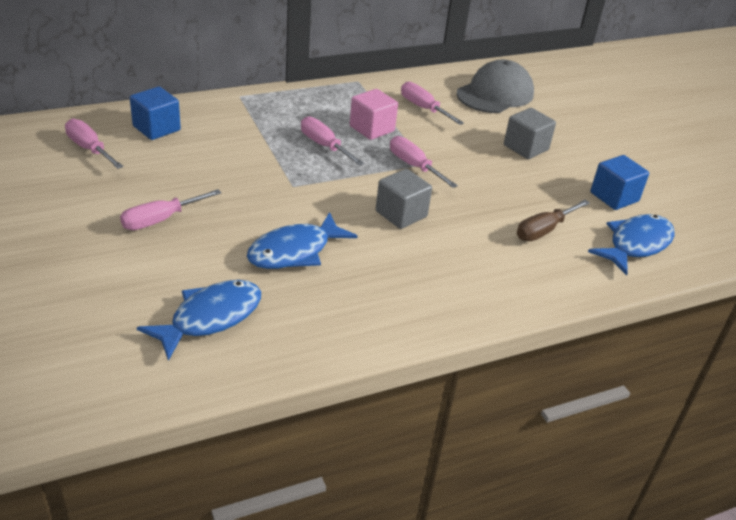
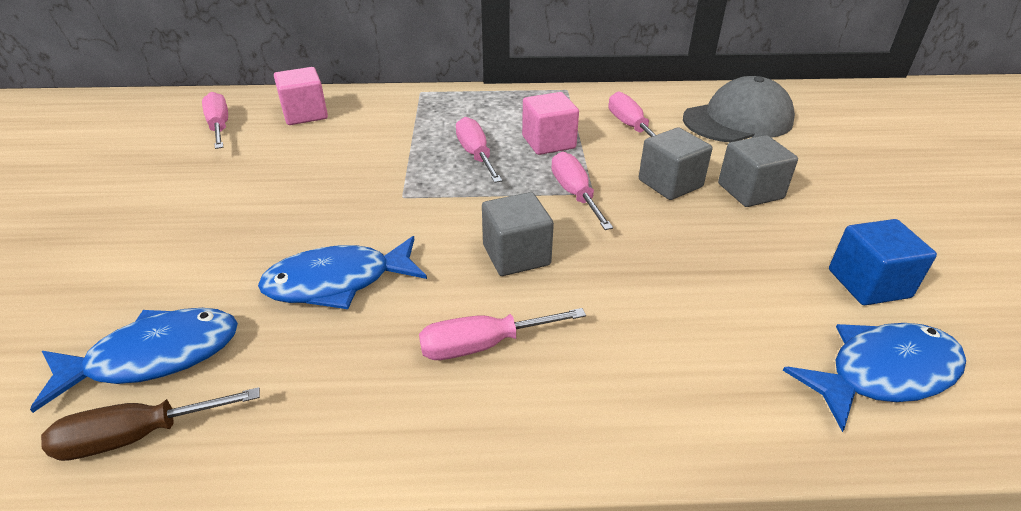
camera: 25 degrees right, 0 degrees up
pink screwdriver [120,189,222,230] -> pink screwdriver moved to [419,308,586,360]
blue cube [130,87,181,140] -> pink cube [274,67,328,125]
brown screwdriver [517,200,590,241] -> brown screwdriver moved to [41,387,260,461]
none -> grey cube [639,127,712,200]

